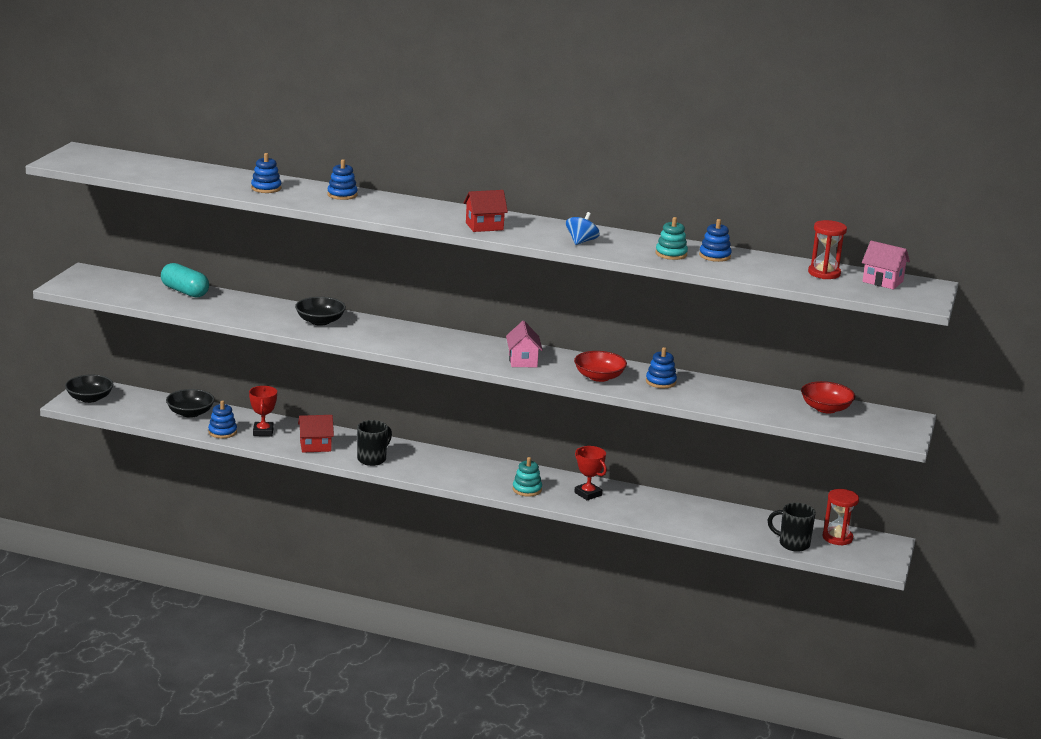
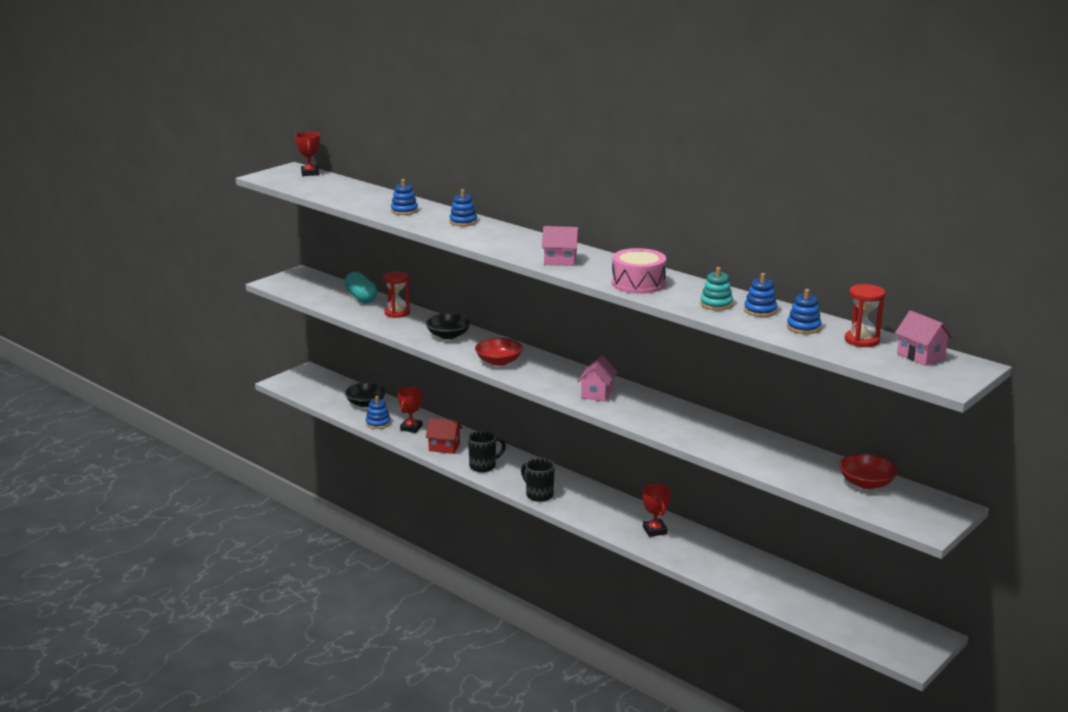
camera: 25 degrees right, 0 degrees up
black bowl [65,375,113,403] -> none
red house [464,190,508,232] -> pink house [542,226,579,266]
turquoise stacking toy [513,457,542,497] -> none
blue spinning top [566,212,600,245] -> pink drum [612,248,666,294]
red bowl [574,351,627,382] -> red bowl moved to [475,338,523,366]
blue stacking toy [646,347,677,388] -> blue stacking toy moved to [787,289,822,334]
black mug [768,503,816,552] -> black mug moved to [521,458,555,502]
red hourglass [822,489,859,546] -> red hourglass moved to [383,271,410,318]
none -> red trophy [295,132,320,176]

